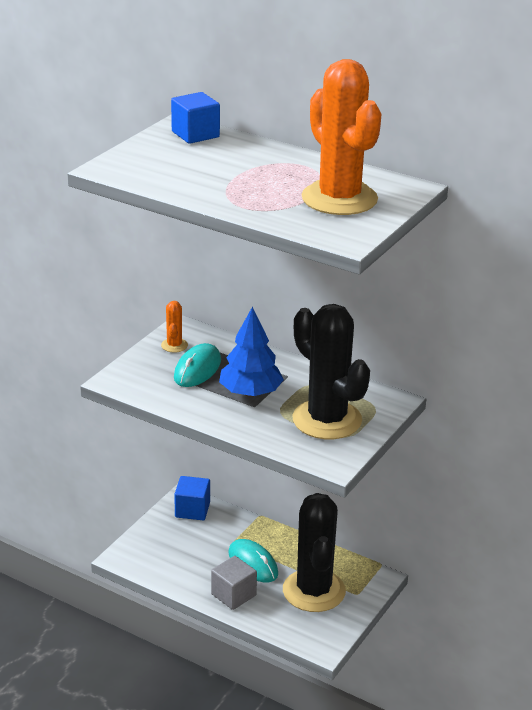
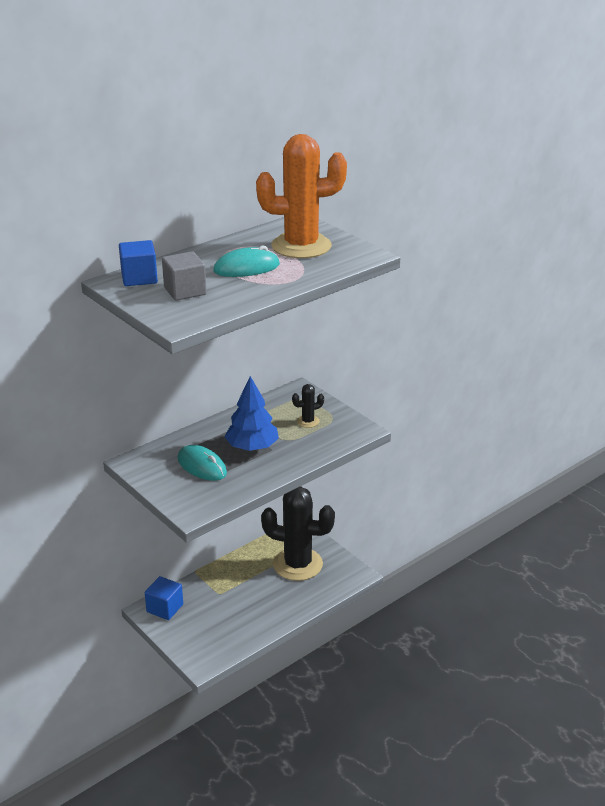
camera: 70 degrees left, 0 degrees up
orange cactus [161,301,188,353] -> none
grey cube [211,556,257,610] -> grey cube moved to [162,251,207,301]
turquoise mouse [229,539,278,582] -> turquoise mouse moved to [213,246,280,277]
black cactus [293,304,370,439] -> black cactus [292,384,324,428], size x0.42

